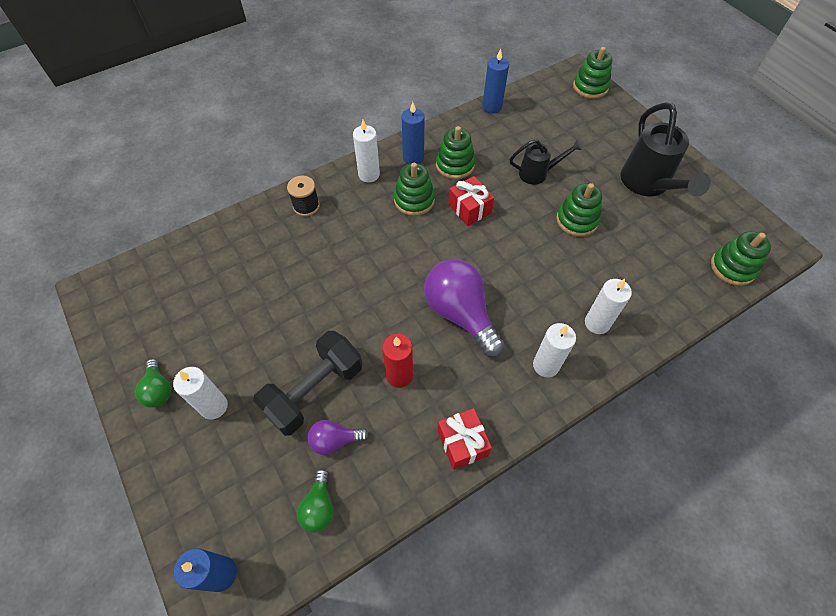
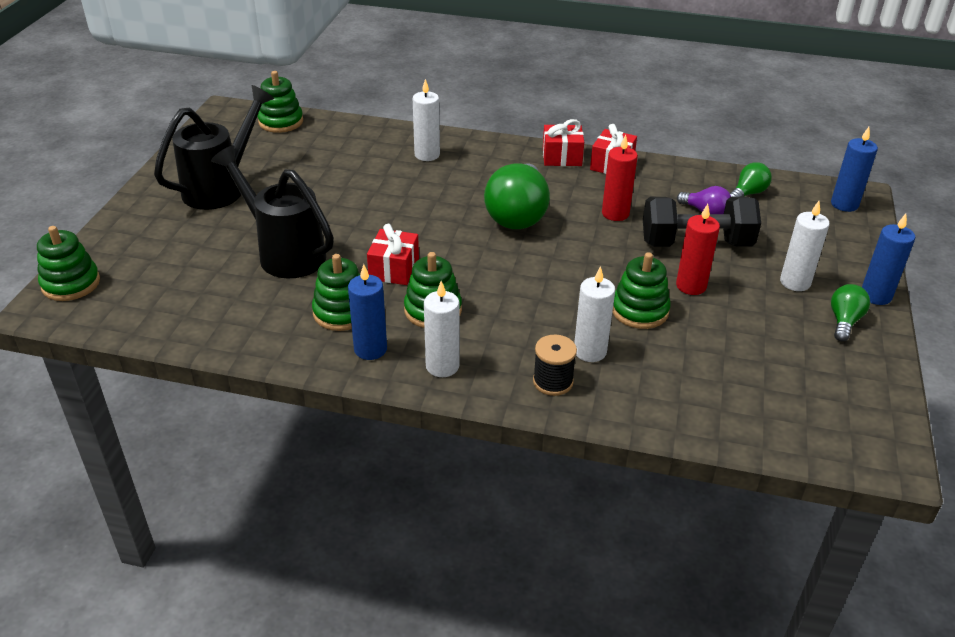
camera: 135 degrees left, 20 degrees down
purple light bulb [424,259,504,357] -> green light bulb [484,163,550,229]
blue candle [482,49,509,114] -> blue candle moved to [862,214,915,305]
black watering can [510,139,582,185] -> black watering can [211,145,334,279], size x1.73
white candle [533,323,576,377] -> white candle moved to [574,266,615,362]
green stacking toy [556,183,602,237] -> green stacking toy moved to [612,252,671,329]
none -> red gift [543,119,584,166]
none -> red candle [676,204,720,295]

